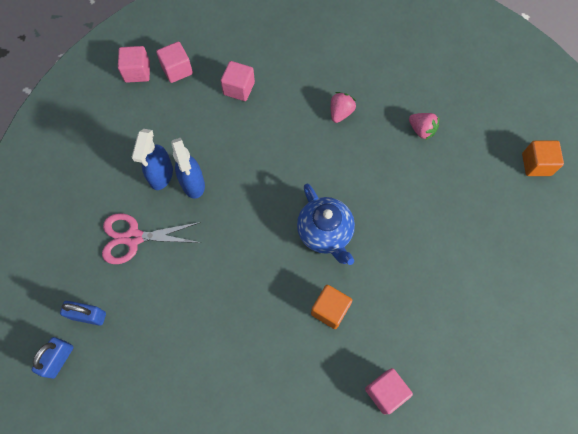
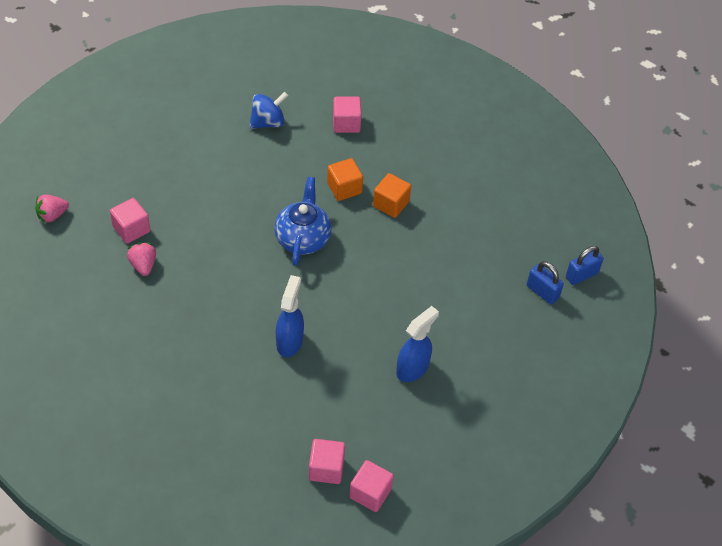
camera: 150 degrees left, 15 degrees down
pink scissors [102,213,201,264] -> none
blue spray bottle [171,138,205,199] -> blue spray bottle moved to [276,275,304,357]
pink cube [221,61,255,101] -> pink cube moved to [110,198,150,244]
pink strawberry [331,92,356,123] -> pink strawberry moved to [35,195,69,223]
orange cube [522,140,564,176] -> orange cube moved to [373,173,411,218]
none -> blue spinning top [249,92,288,129]

